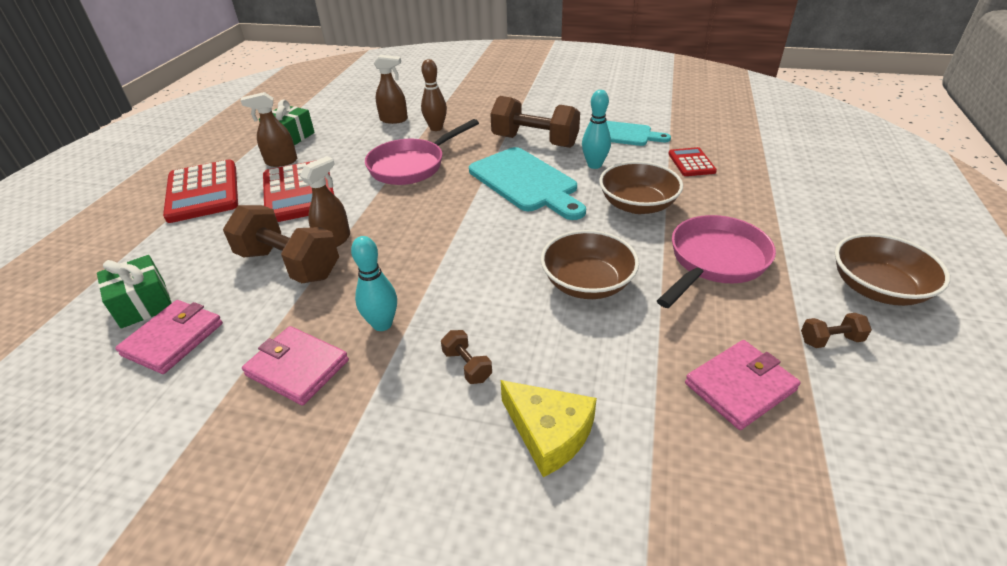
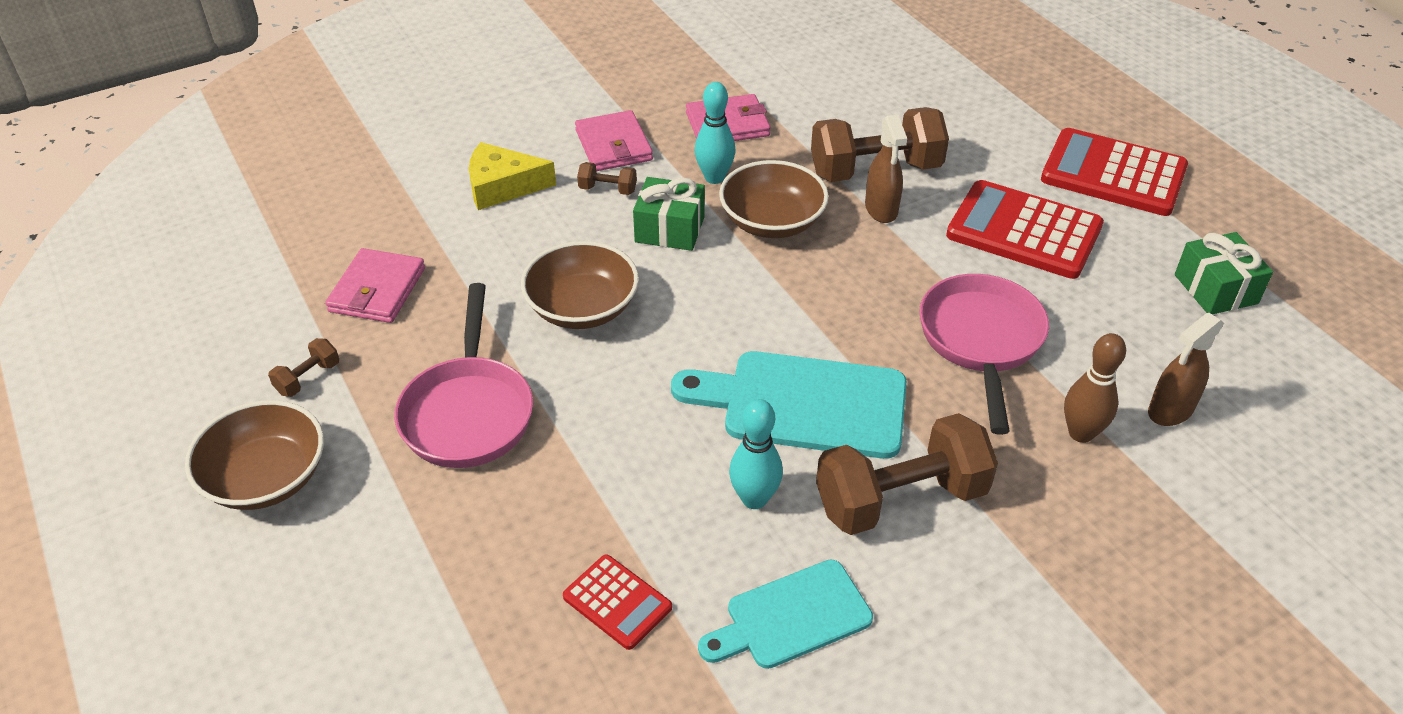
camera: 135 degrees right, 5 degrees up
green gift [97,255,171,328] -> green gift moved to [633,177,705,251]
pink wallet [115,300,223,374] -> pink wallet moved to [575,110,653,171]
brown spray bottle [240,92,297,167] -> none
brown bowl [599,161,683,214] -> brown bowl moved to [719,160,829,238]

